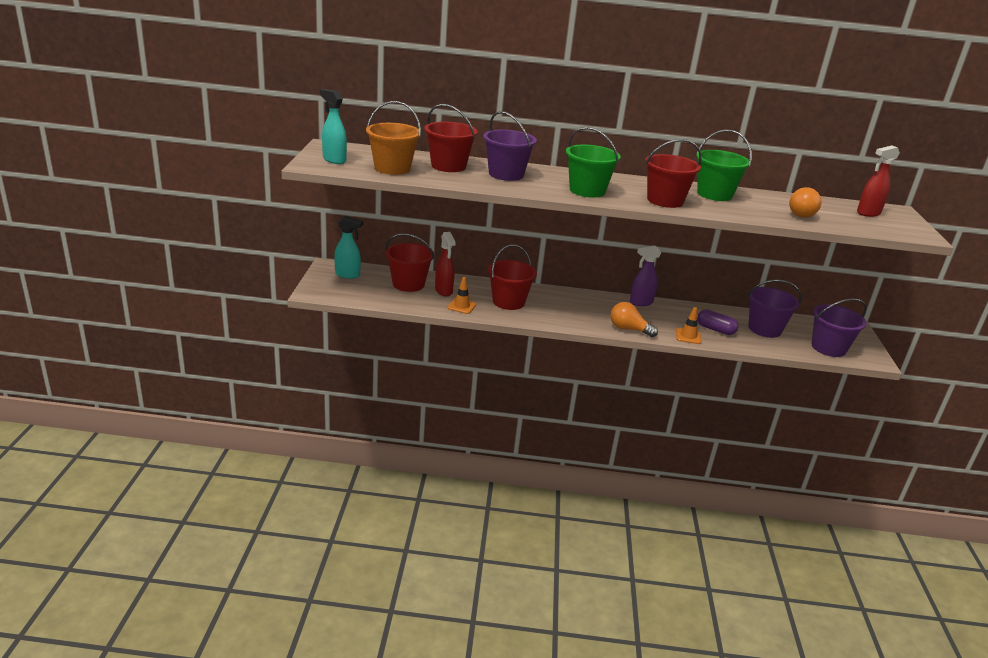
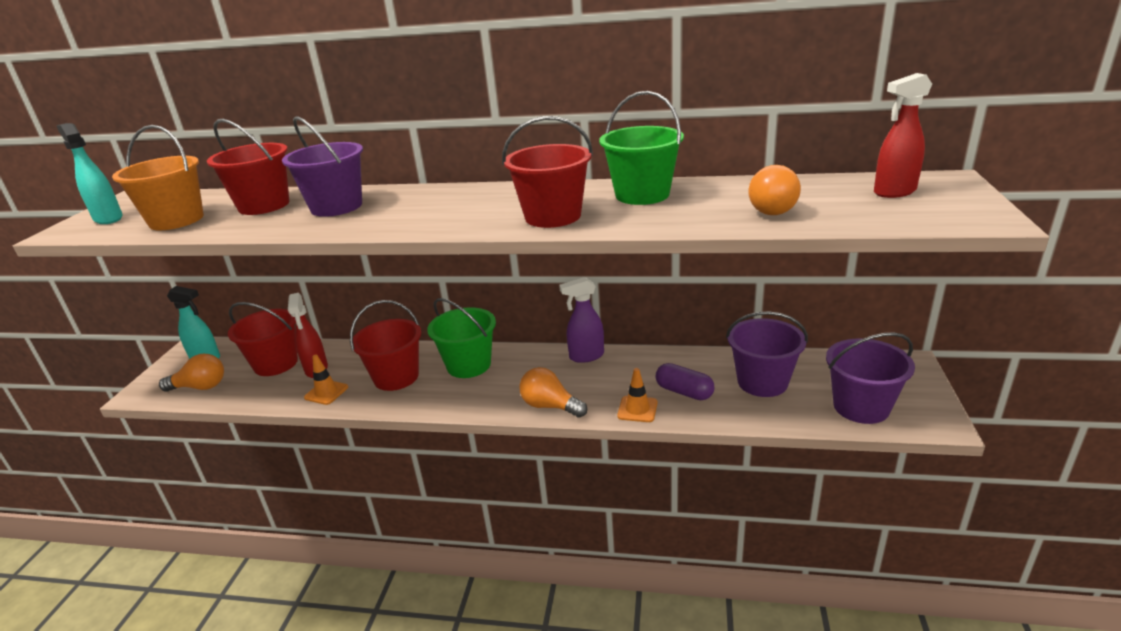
camera: 10 degrees right, 0 degrees up
green bucket [566,127,621,198] -> green bucket moved to [427,298,496,378]
none -> orange light bulb [159,354,224,392]

